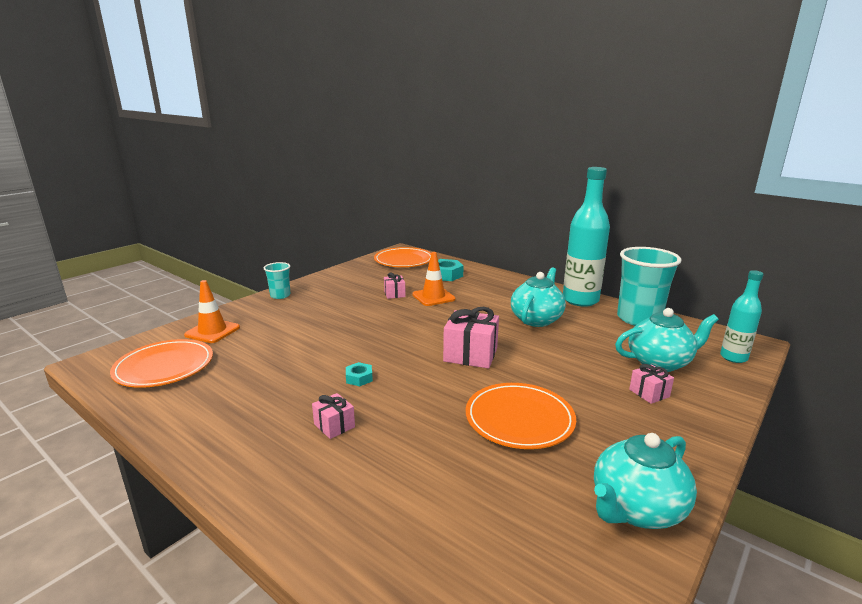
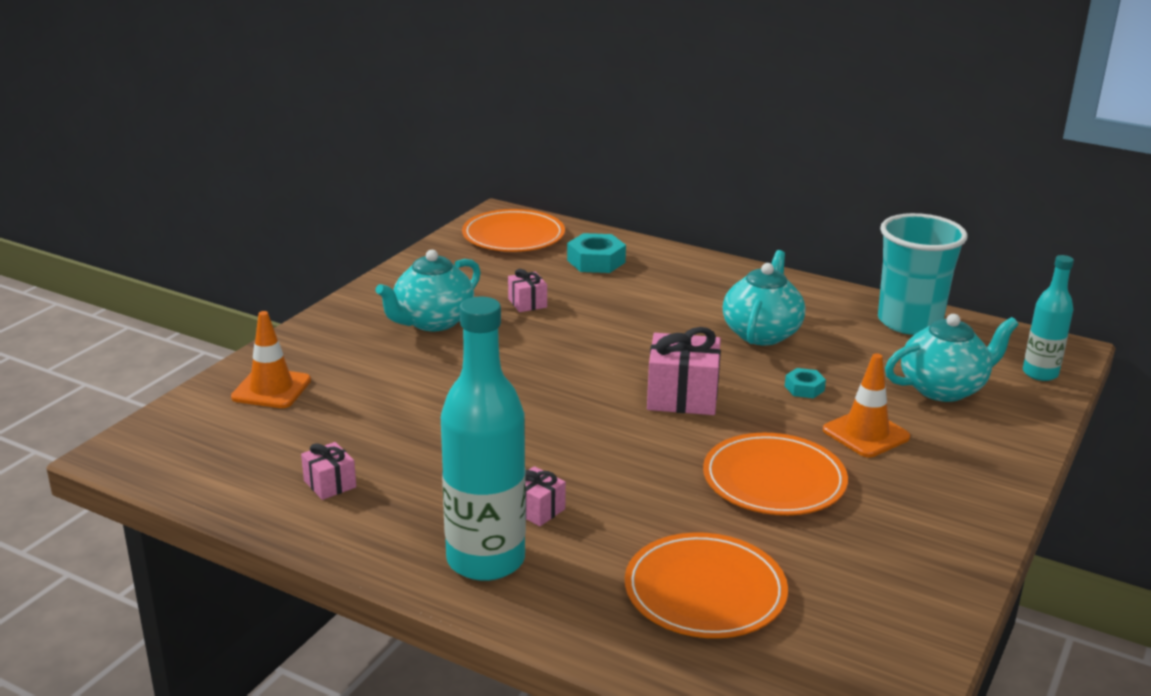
camera: 10 degrees left, 5 degrees up
orange plate [110,339,213,388] -> orange plate moved to [625,532,788,638]
turquoise cup [264,262,291,299] -> none
turquoise nut [346,362,373,386] -> turquoise nut moved to [785,368,826,398]
orange traffic cone [412,252,456,306] -> orange traffic cone moved to [823,353,910,457]
turquoise bottle [563,167,610,307] -> turquoise bottle moved to [441,297,526,581]
turquoise teapot [594,433,697,529] -> turquoise teapot moved to [375,250,481,331]
pink gift [629,364,674,404] -> pink gift moved to [301,442,356,500]

